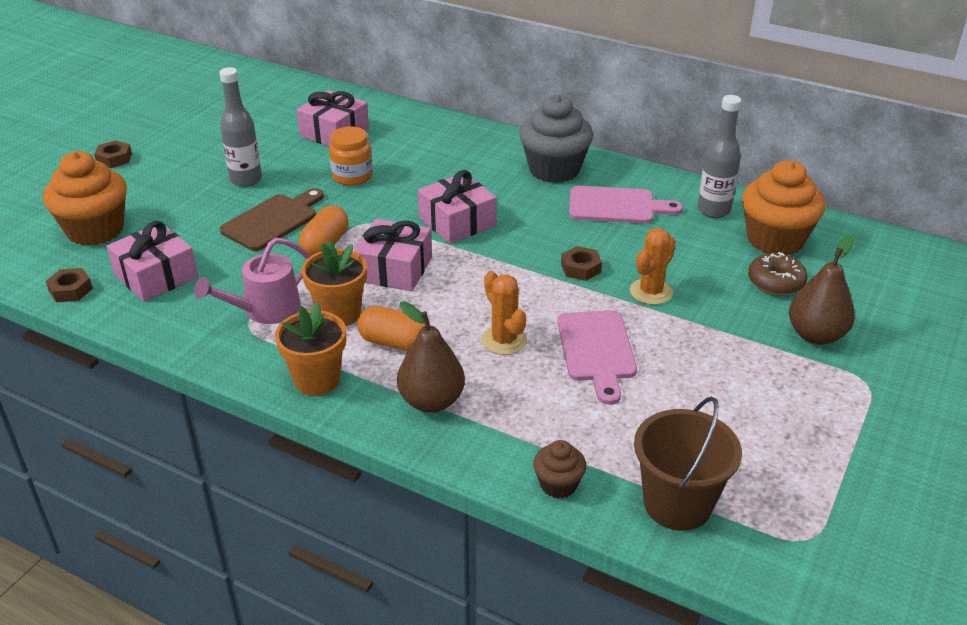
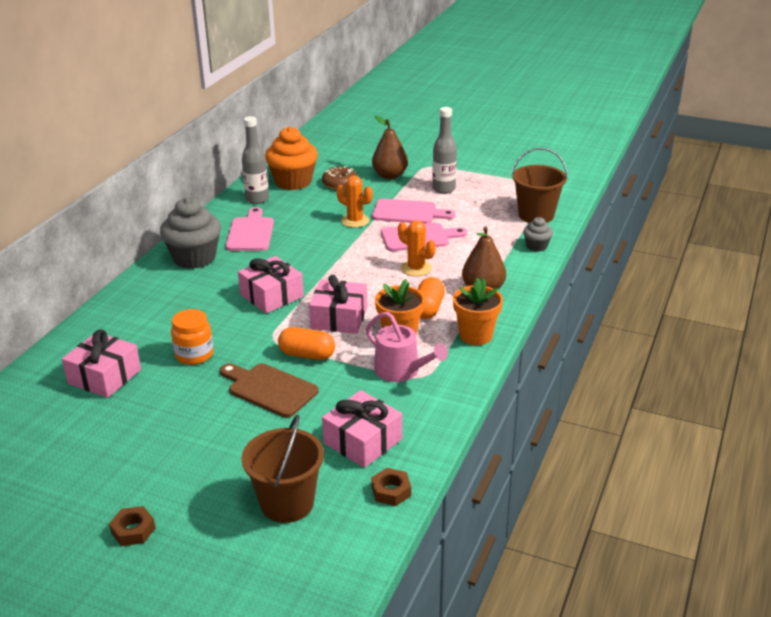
camera: 95 degrees left, 5 degrees down
orange cupcake [43,151,127,246] -> brown bucket [241,415,324,523]
grey bottle [219,67,262,187] -> grey bottle moved to [432,107,457,194]
orange cactus [481,271,527,355] -> orange cactus turned 75 degrees clockwise [398,220,436,276]
brown cupcake [533,440,586,499] -> grey cupcake [523,217,553,252]
brown nut [561,246,602,281] -> none
none -> pink cutting board [372,199,456,224]

